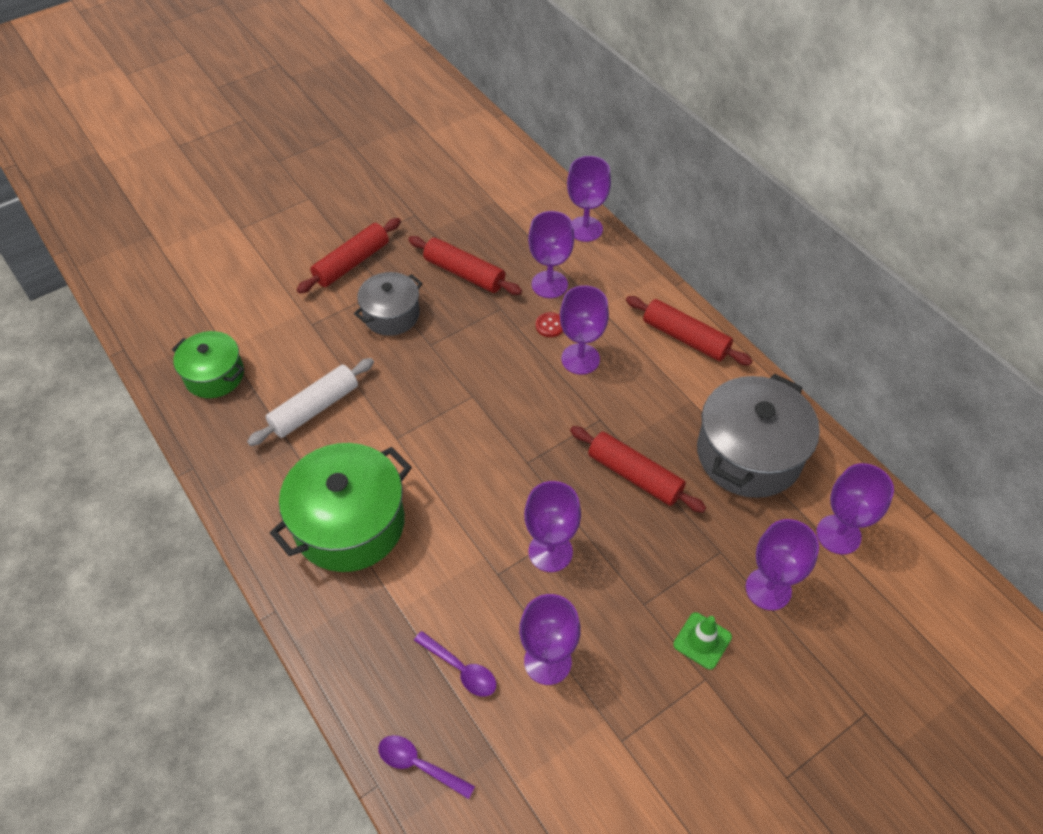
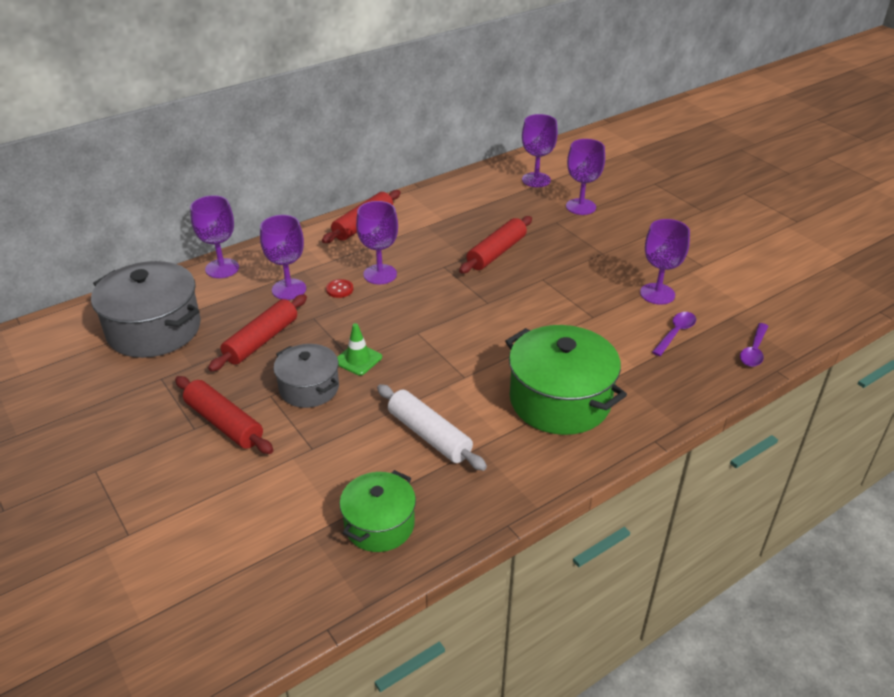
camera: 90 degrees left, 15 degrees down
purple goblet [524,481,581,572] -> none
green traffic cone [673,612,732,670] -> green traffic cone moved to [337,323,382,376]
grey pot [697,374,820,498] -> grey pot moved to [91,261,201,358]

